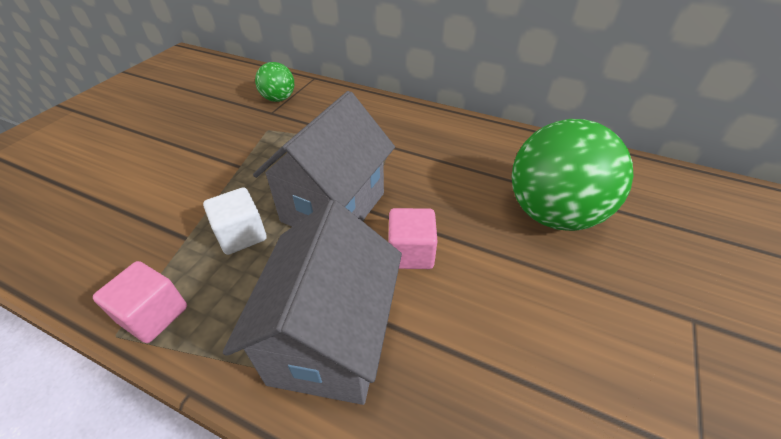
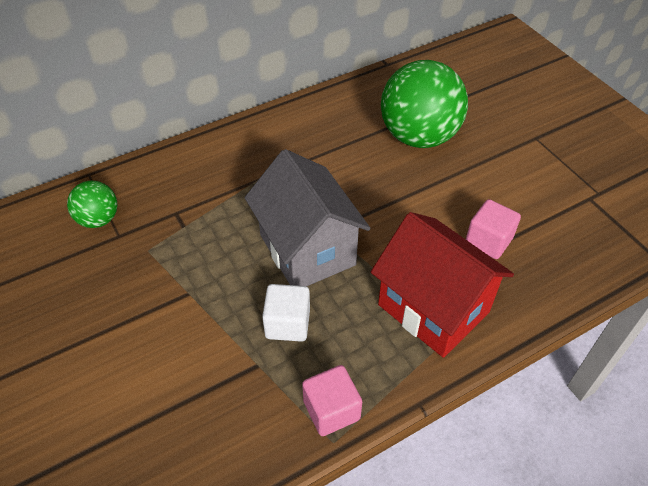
camera: 55 degrees left, 5 degrees up
grey house [223,200,402,405] -> red house [371,212,514,358]
pink cube [388,208,437,269] -> pink cube moved to [466,199,521,259]

